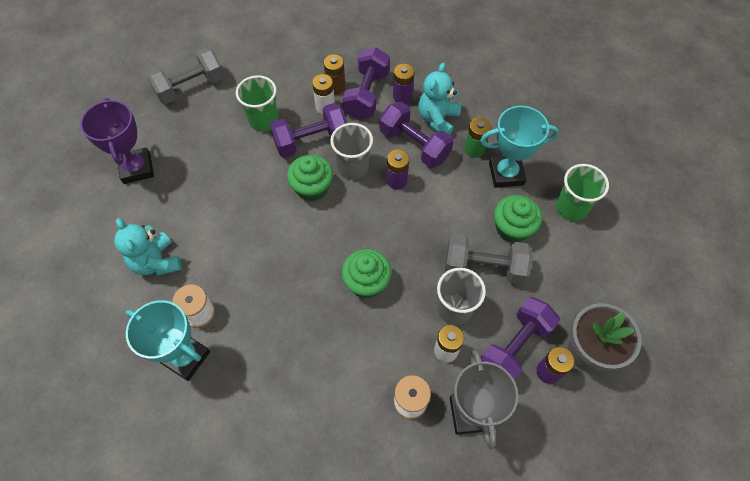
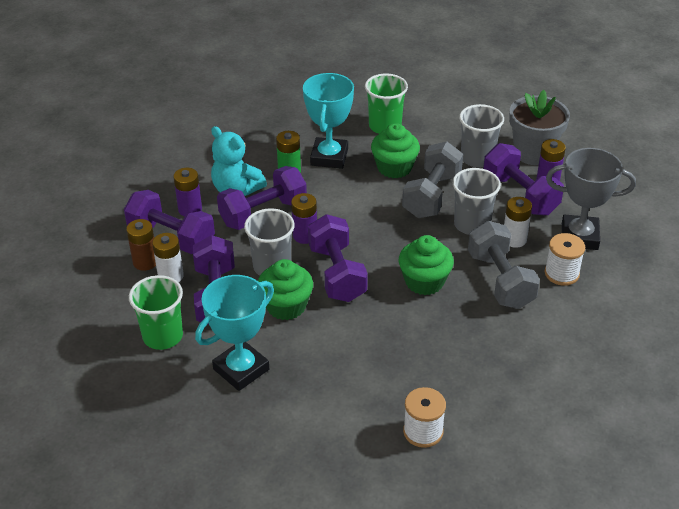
camera: 75 degrees left, 20 degrees down
purple trophy [80,98,154,184] -> none
turquoise teddy bear [114,218,182,276] -> none
turquoise trophy [126,300,210,381] -> turquoise trophy moved to [195,275,274,391]
grey dumbbell [147,47,225,104] -> grey dumbbell moved to [468,221,540,309]
none -> purple dumbbell [308,214,368,302]
none -> grey cup [459,104,504,168]

